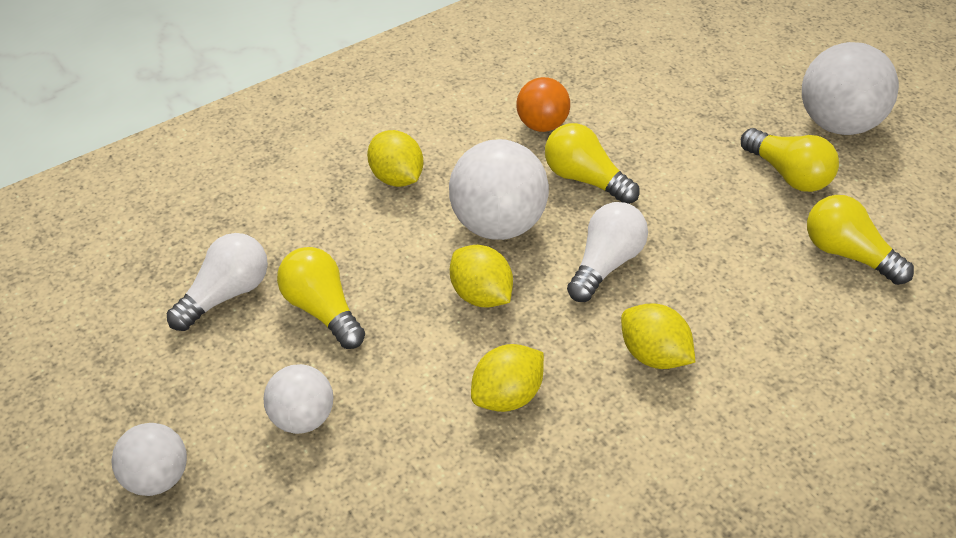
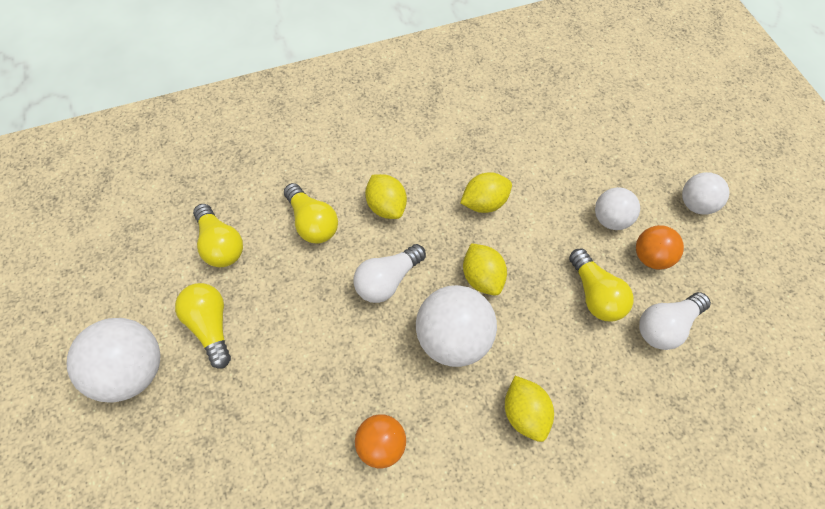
camera: 165 degrees left, 15 degrees up
yellow light bulb [545,123,640,204] -> yellow light bulb moved to [284,183,338,244]
none -> orange ball [636,225,684,270]

